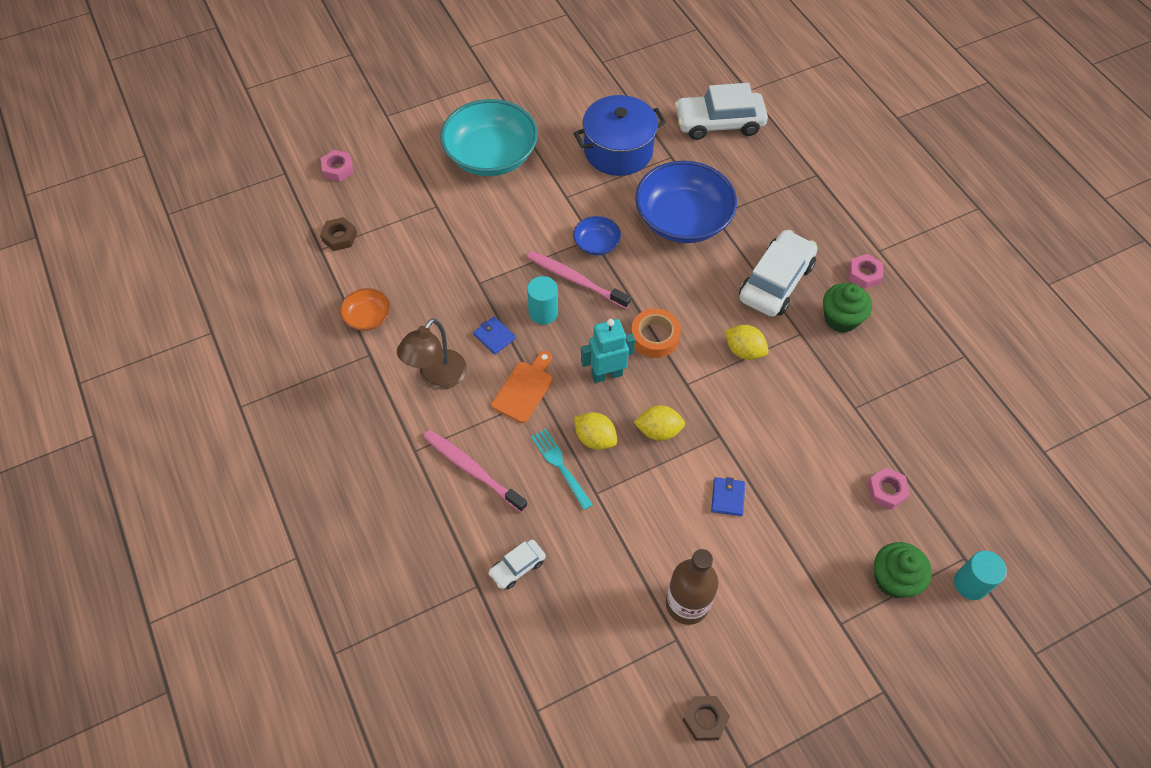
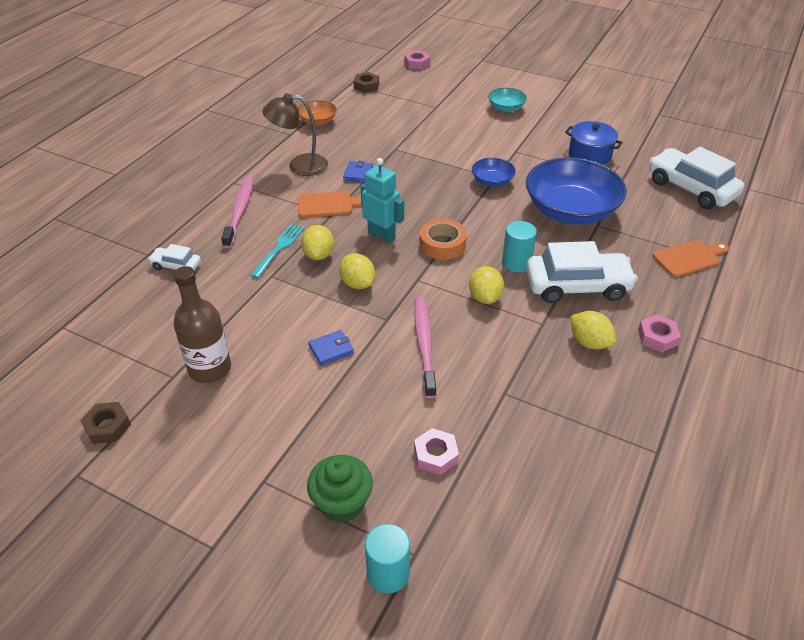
camera: 55 degrees right, 15 degrees down
turquoise bowl [440,99,538,176] -> turquoise bowl [488,88,527,112], size x0.47
pink toothbrush [527,251,631,309] -> pink toothbrush moved to [414,297,436,398]
turquoise cylinder [527,276,558,325] -> turquoise cylinder moved to [502,221,537,272]
blue pot [574,95,666,176] -> blue pot [565,121,623,165], size x0.67
green cupcake [823,283,872,333] -> yellow lemon [570,311,616,350]
none -> orange cutting board [653,240,729,277]

